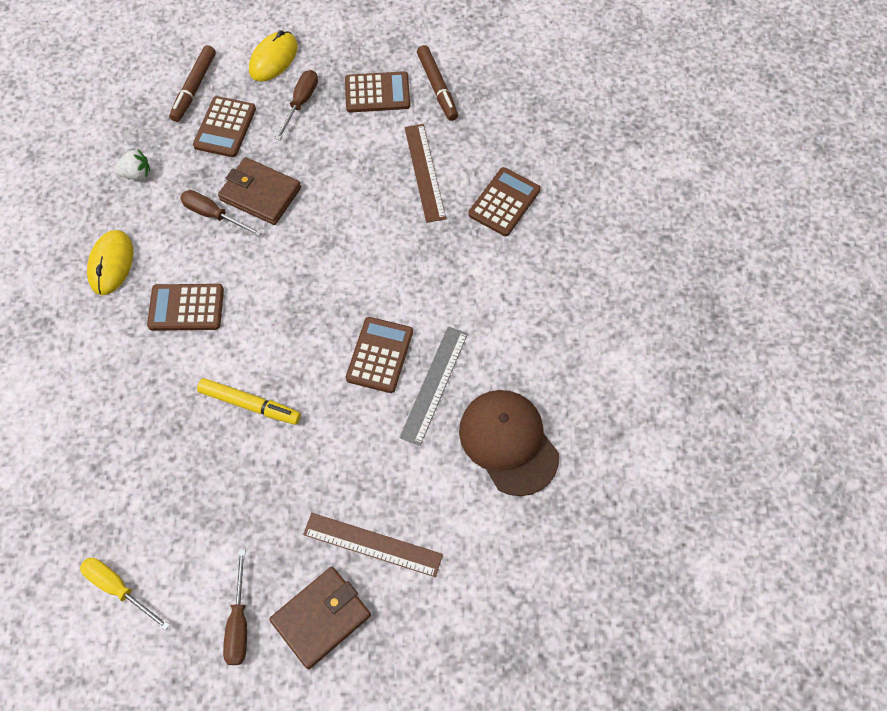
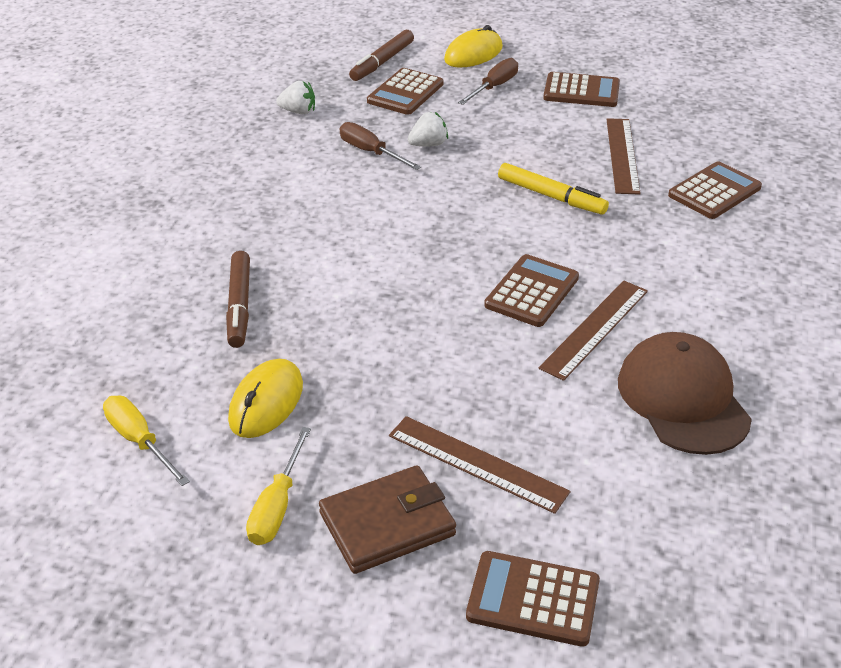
camera: 15 degrees right, 25 degrees down
yellow mouse [87,230,133,295] -> yellow mouse moved to [228,359,303,438]
brown calculator [147,284,224,331] -> brown calculator moved to [466,551,600,647]
yellow marker [197,378,301,425] -> yellow marker moved to [498,163,609,215]
brown wallet [218,157,301,225] -> white strawberry [408,112,448,146]
brown screwdriver [223,550,247,665] -> yellow screwdriver [246,427,311,545]
grey ruler [399,326,468,446] -> brown ruler [539,281,648,381]
brown marker [417,45,458,121] -> brown marker moved to [226,251,250,348]

